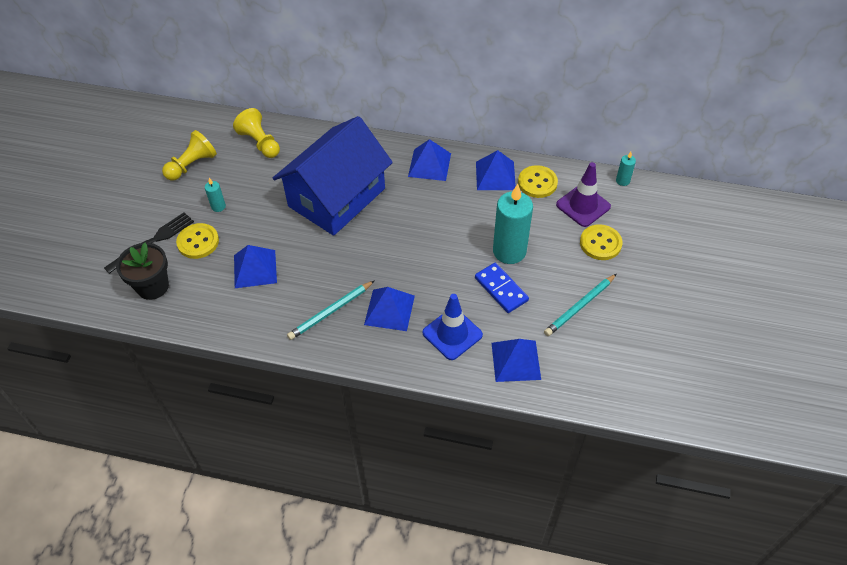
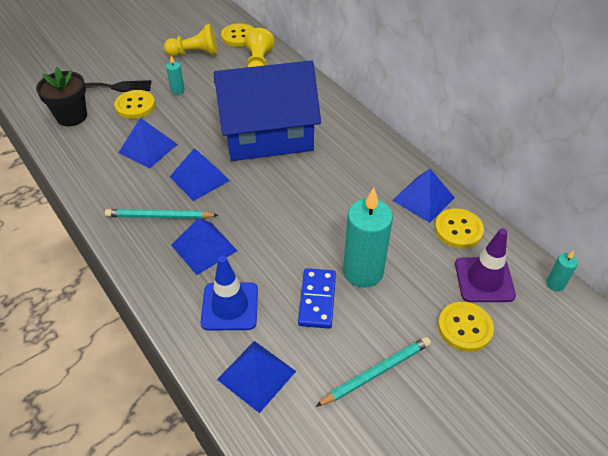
camera: 40 degrees right, 5 degrees down
blue pyramid [408,139,451,181] -> blue pyramid moved to [170,148,230,201]
turquoise pencil [544,274,616,336] -> turquoise pencil turned 150 degrees clockwise [315,337,431,407]
none -> yellow button [221,23,253,47]

